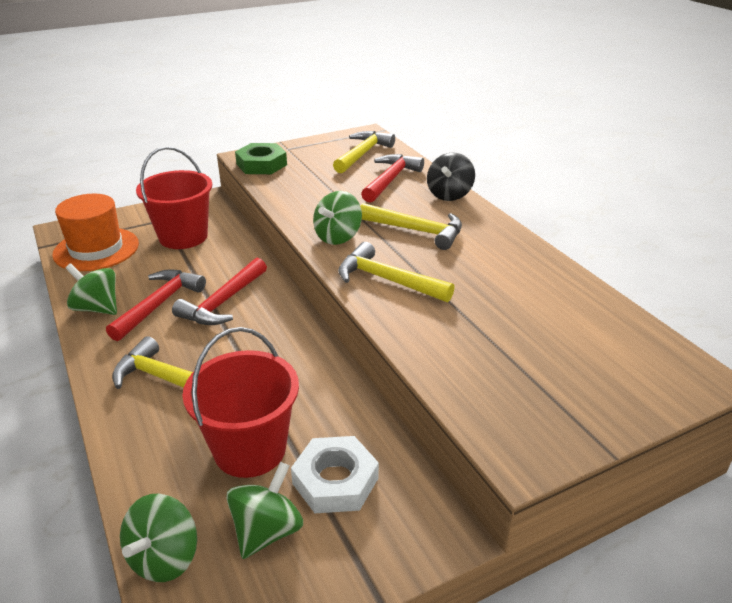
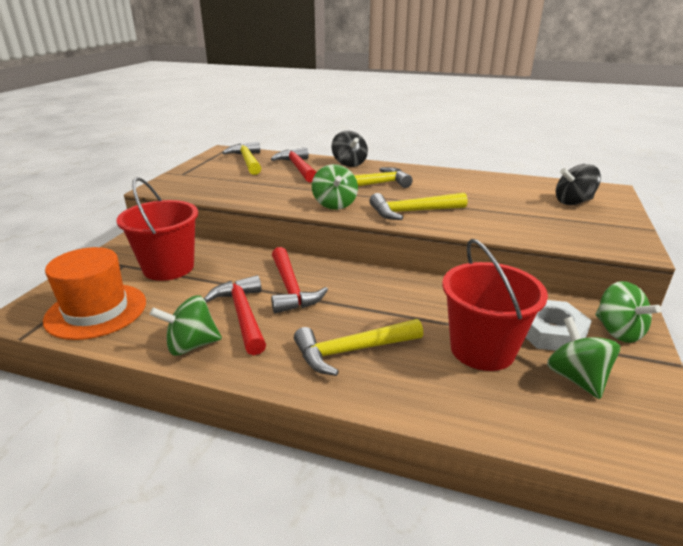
camera: 45 degrees left, 5 degrees down
green spinning top [120,494,197,582] -> green spinning top moved to [595,281,662,343]
green nut [235,143,287,174] -> none
none -> black spinning top [556,164,601,205]

